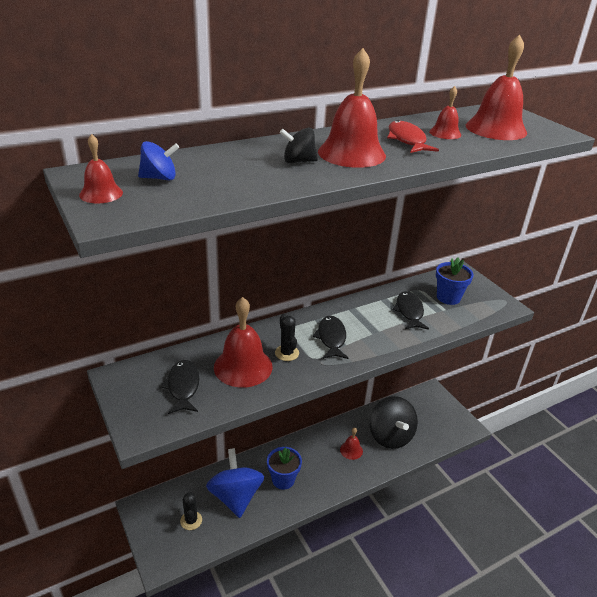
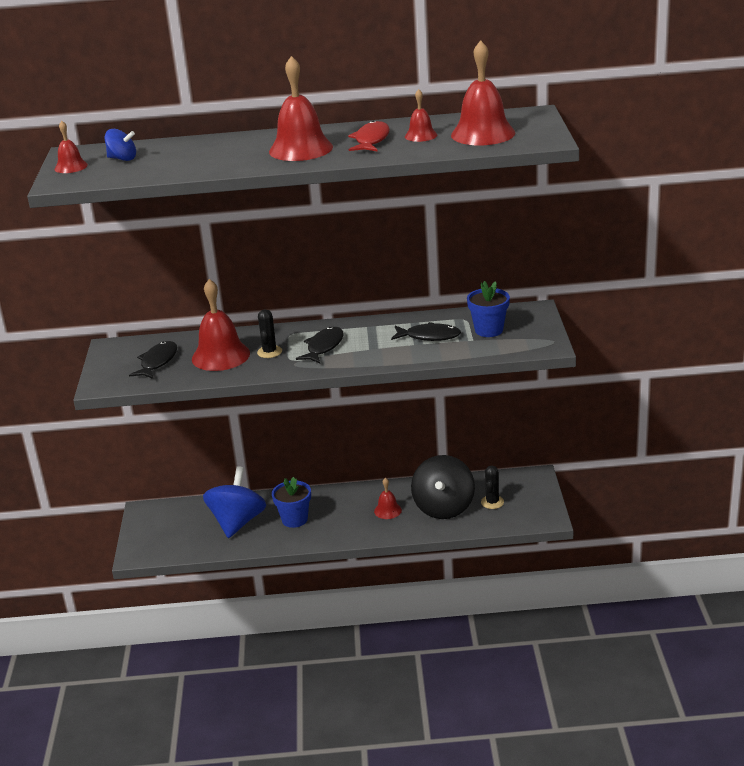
camera: 30 degrees right, 5 degrees down
black cactus [180,492,202,530] -> black cactus moved to [481,466,504,509]
black spinning top [280,127,318,163] -> none
black fish [392,291,429,330] -> black fish turned 75 degrees clockwise [391,322,461,341]

